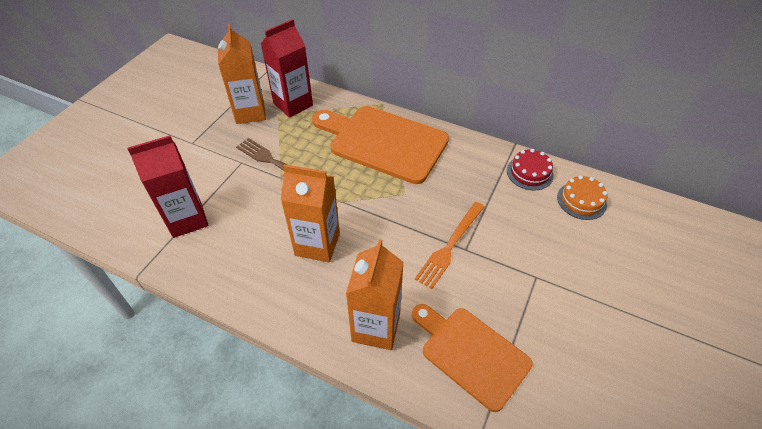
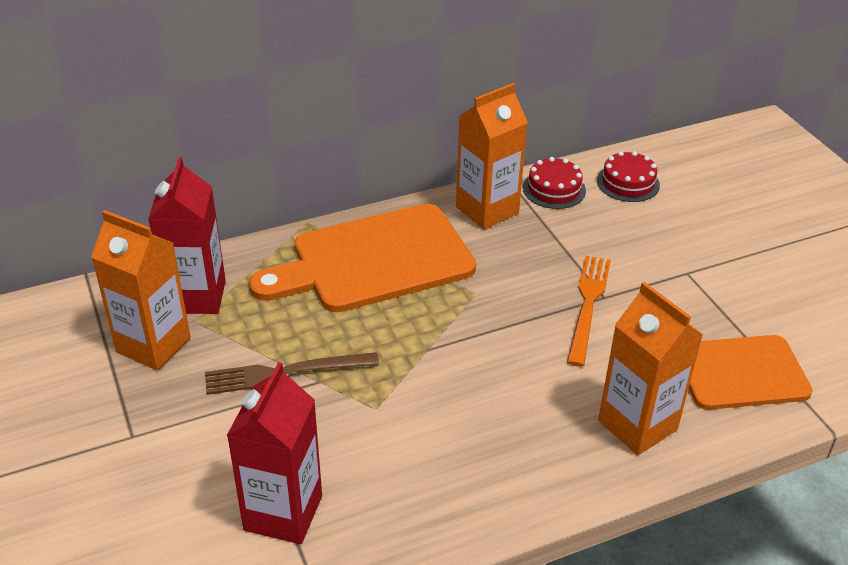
camera: 50 degrees left, 10 degrees down
orange carton [281,164,340,262] -> orange carton moved to [456,83,528,229]
orange fork [415,202,484,289] -> orange fork turned 150 degrees counterclockwise [567,256,611,367]
orange cake [557,175,607,220] -> red cake [597,151,660,202]

